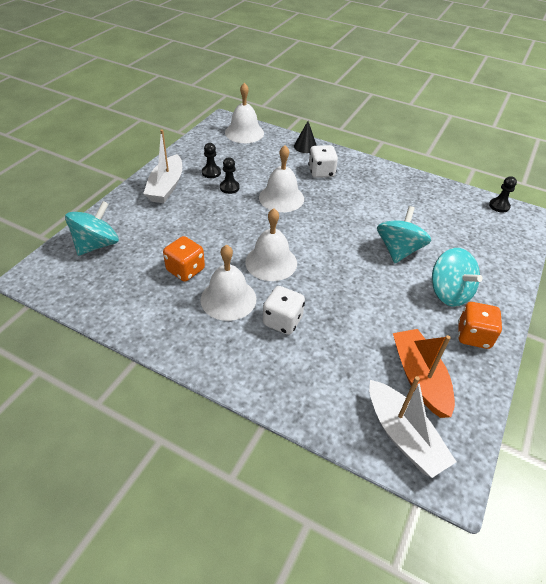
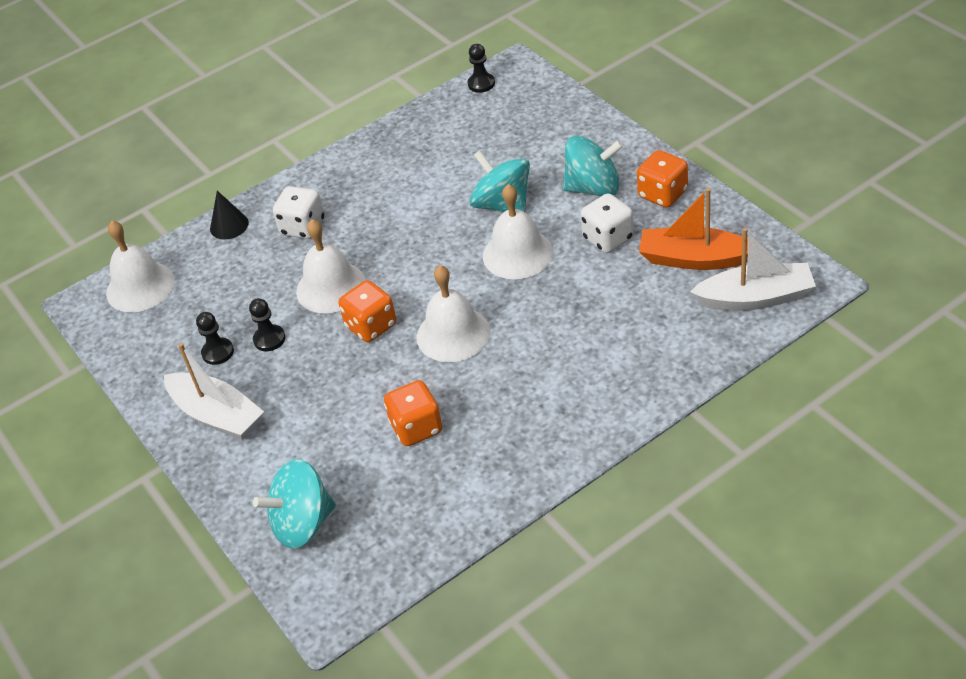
camera: 55 degrees left, 0 degrees up
turquoise spinning top [65,201,119,256] -> turquoise spinning top turned 90 degrees counterclockwise [253,459,336,549]
white bell [200,245,256,321] -> white bell moved to [483,184,553,279]
white dice [263,286,305,335] -> white dice moved to [580,193,634,253]
none -> orange dice [339,280,396,342]

